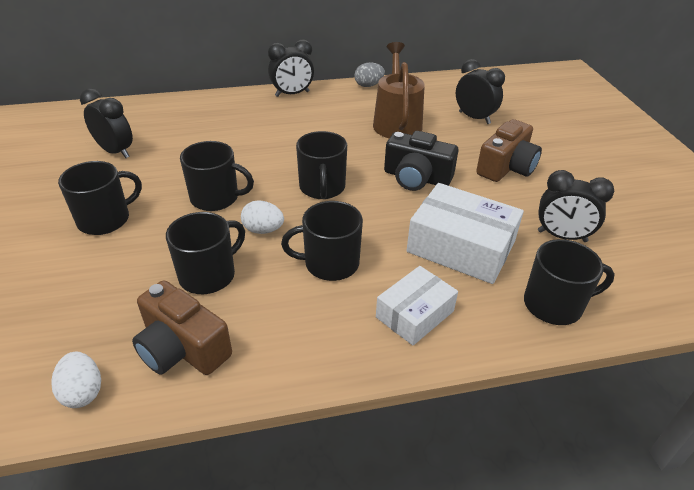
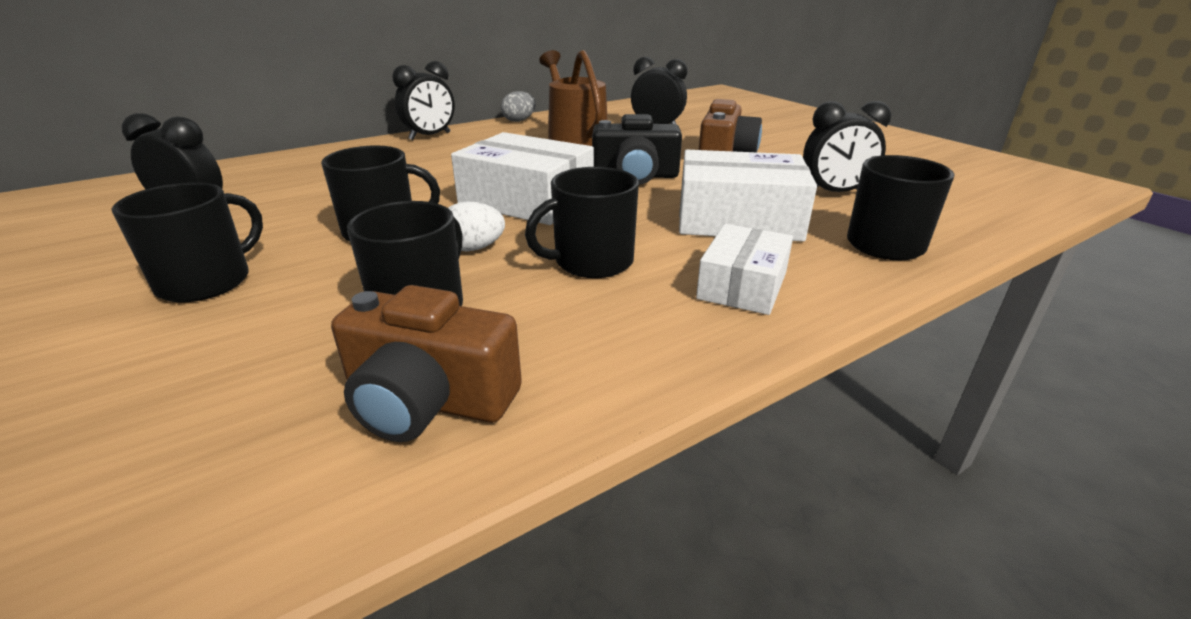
camera: 20 degrees left, 10 degrees down
white egg [51,351,101,408] -> none
black mug [296,131,347,199] -> white box [451,132,594,225]

